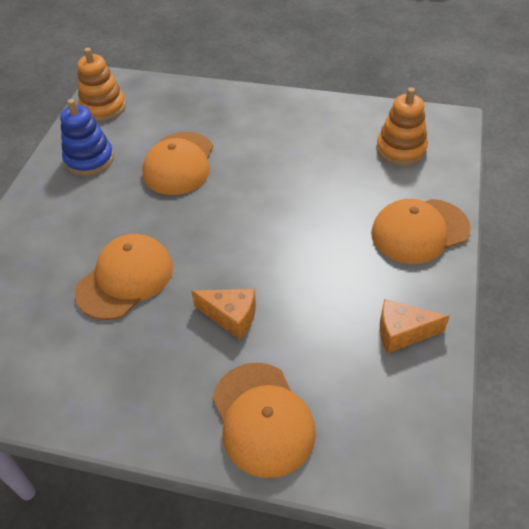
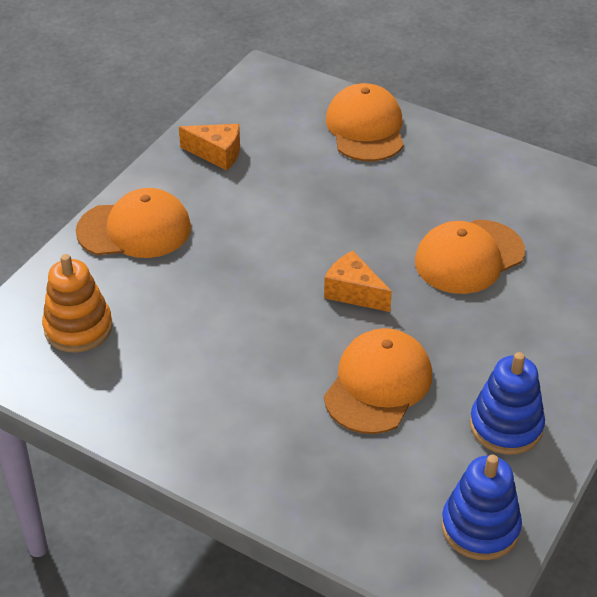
camera: 165 degrees left, 5 degrees down
orange stacking toy [77,48,126,121] -> blue stacking toy [441,455,522,560]
orange cheese [191,289,256,340] -> orange cheese moved to [324,251,392,312]

